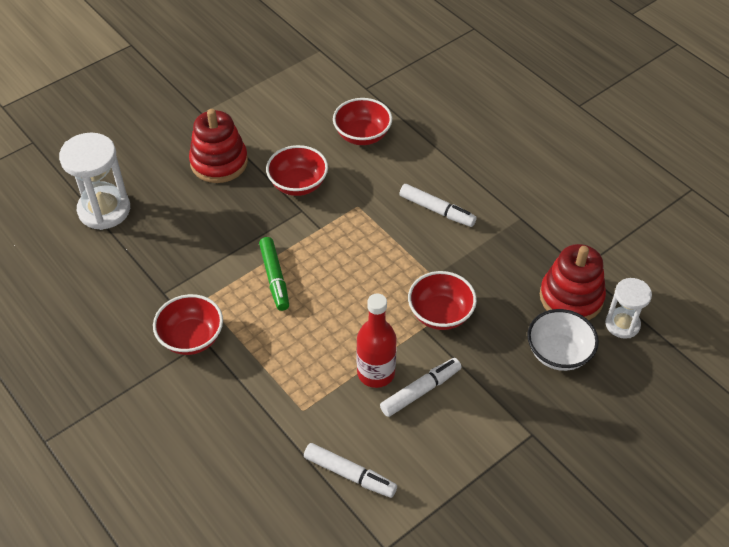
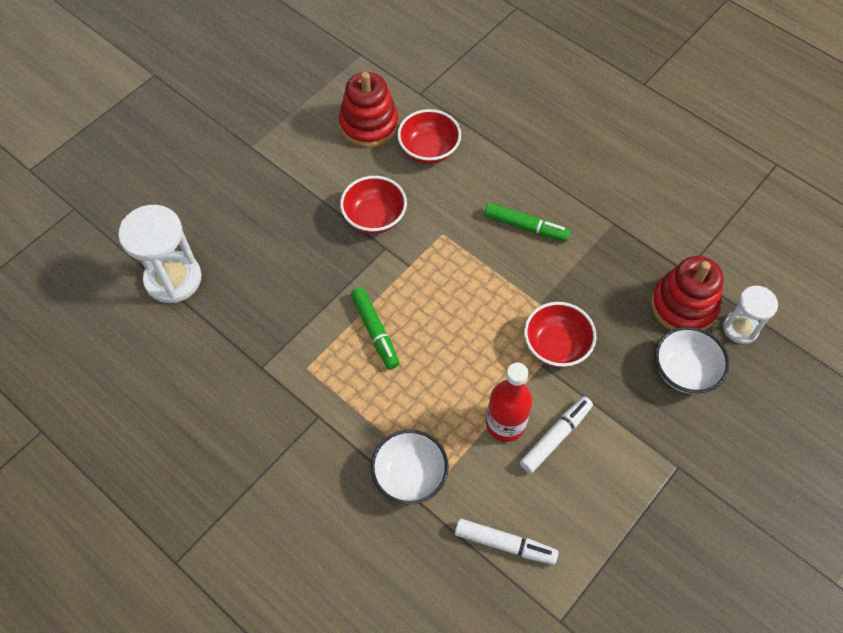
camera: 10 degrees left, 10 degrees up
red bowl [153,294,223,355] -> none
red stacking toy [189,109,248,183] -> red stacking toy moved to [339,72,398,148]
white marker [400,184,477,227] -> green marker [485,203,571,242]
none -> white bowl [371,429,449,505]

